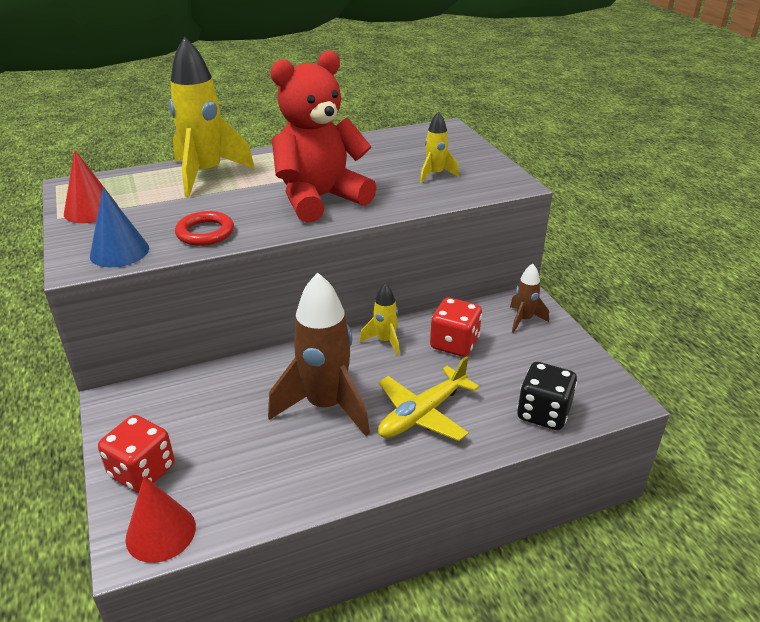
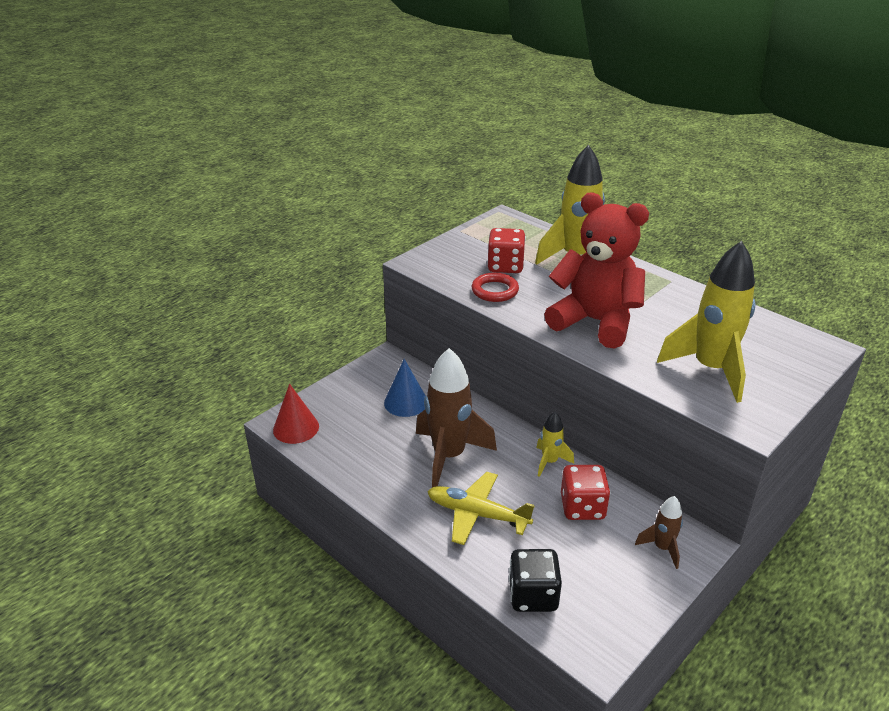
camera: 65 degrees right, 0 degrees up
red cone [64,150,118,223] -> none
blue cone [90,187,149,267] -> blue cone moved to [384,359,426,417]
red dice [98,415,175,493] -> red dice moved to [487,228,526,273]
yellow rocket [420,111,459,184] -> yellow rocket [657,241,756,403], size x2.04

